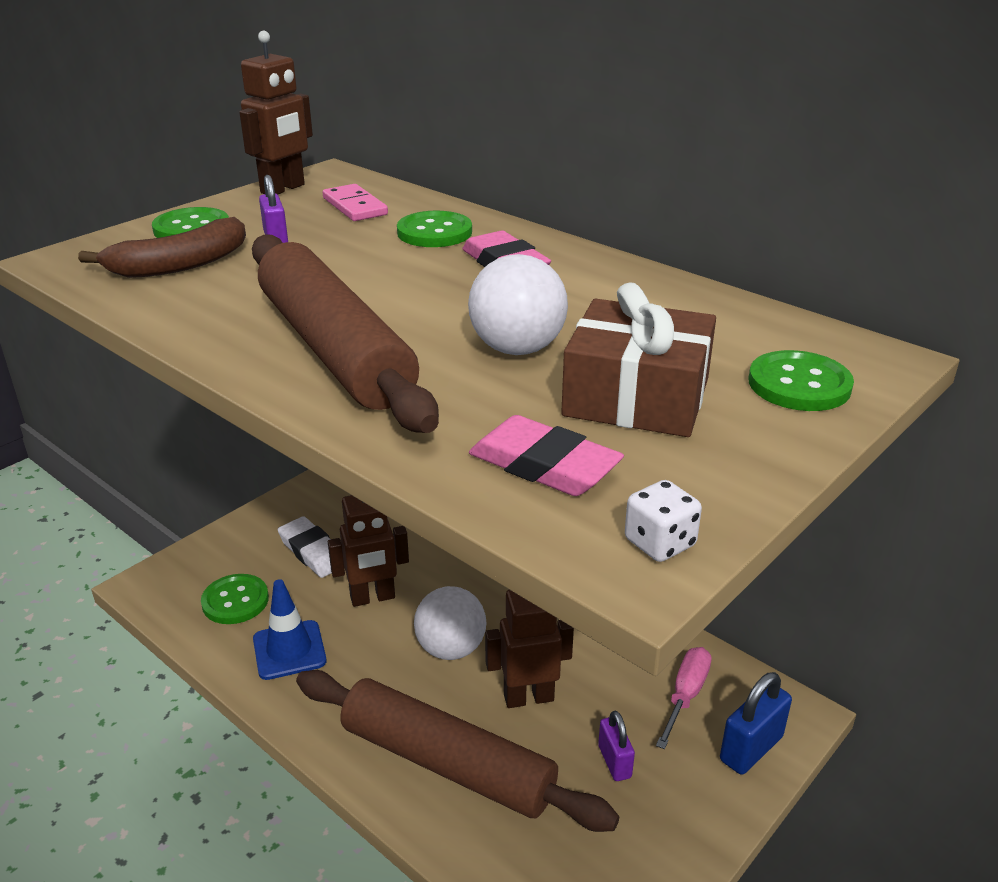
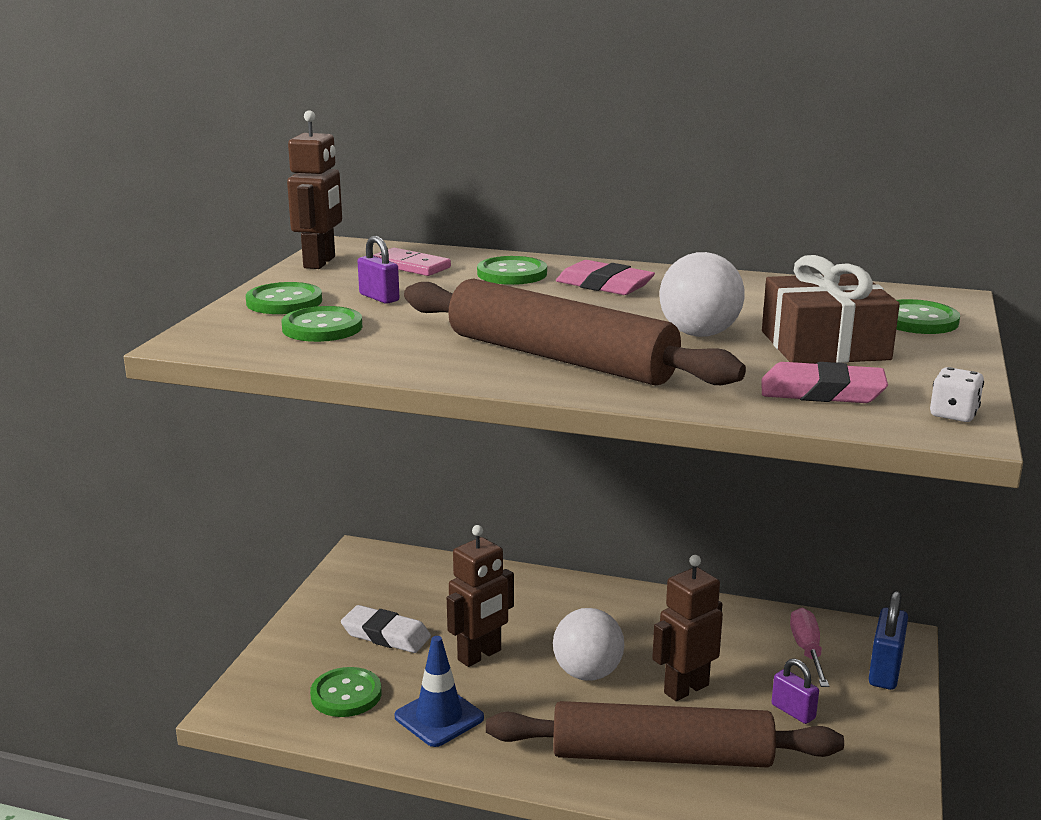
camera: 25 degrees left, 10 degrees down
brown banana [78,217,246,278] -> green button [282,306,362,342]

